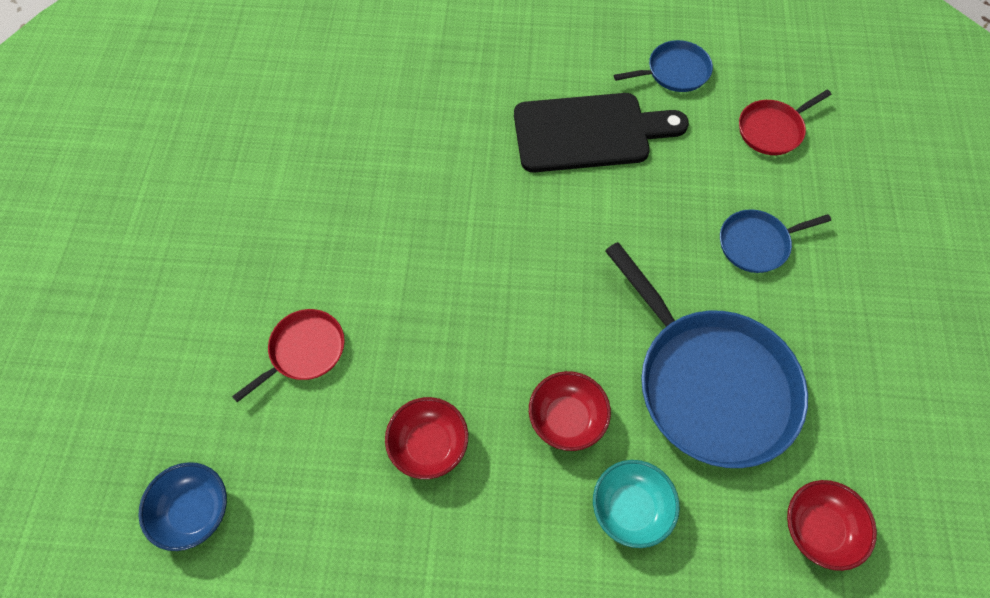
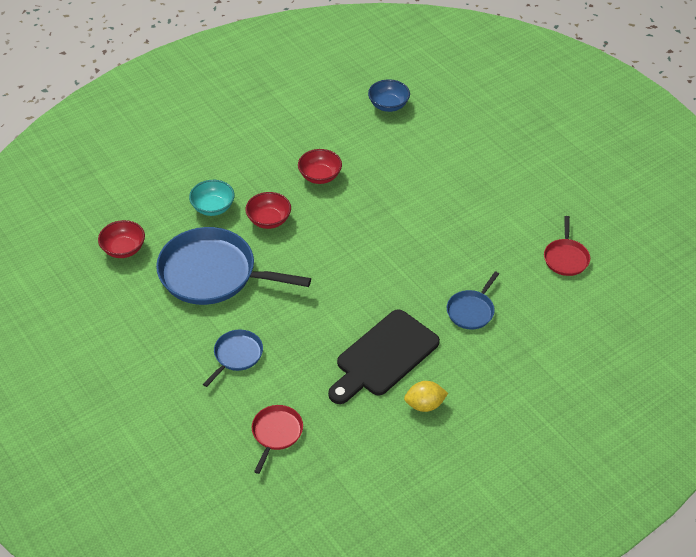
camera: 140 degrees right, 15 degrees down
red pan [232,309,345,402] -> red pan moved to [544,216,590,276]
blue pan [614,40,713,92] -> blue pan moved to [447,271,499,329]
none -> yellow lemon [404,381,448,412]

